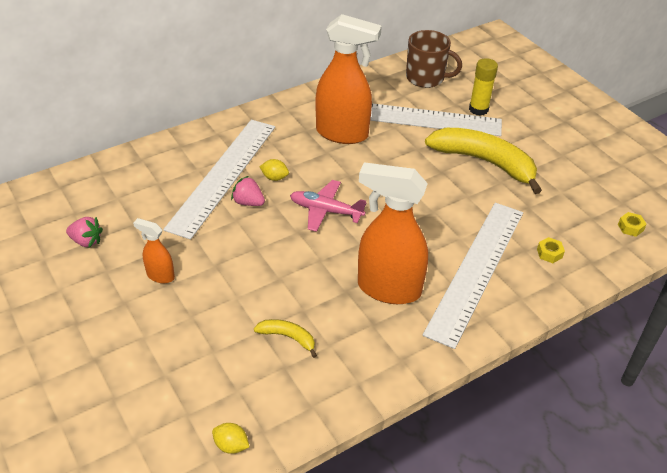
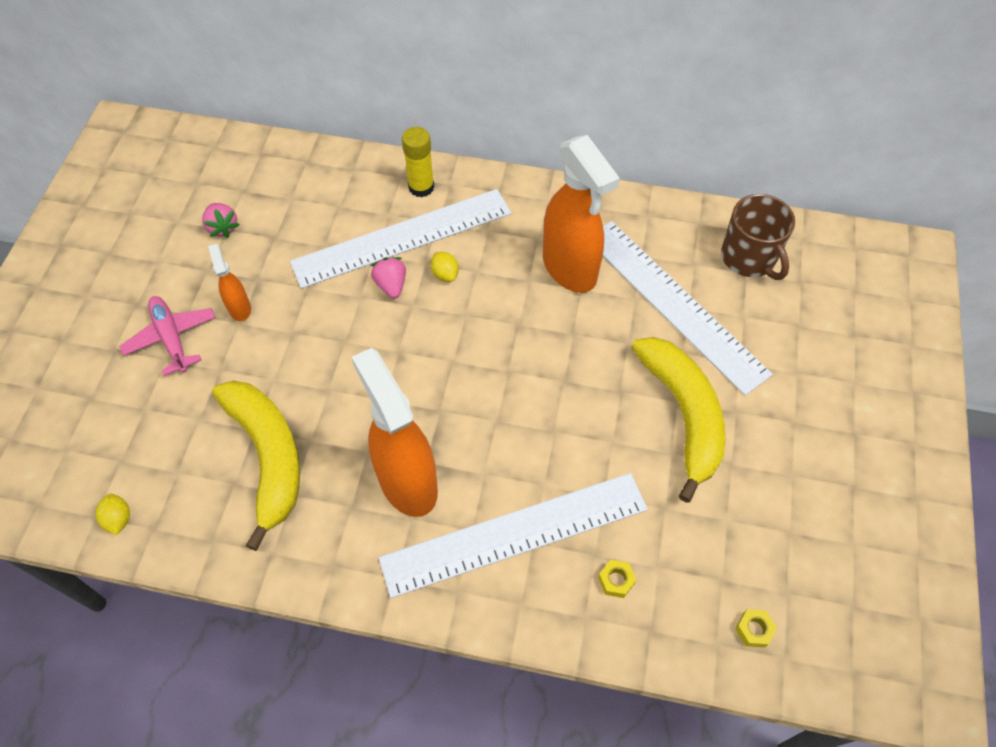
camera: 45 degrees right, 15 degrees up
yellow banana [254,319,317,358] -> yellow banana [212,380,300,551], size x2.24
pink plane [290,180,366,232] -> pink plane moved to [119,296,216,376]
yellow glue stick [469,58,498,116] -> yellow glue stick moved to [402,127,434,197]

